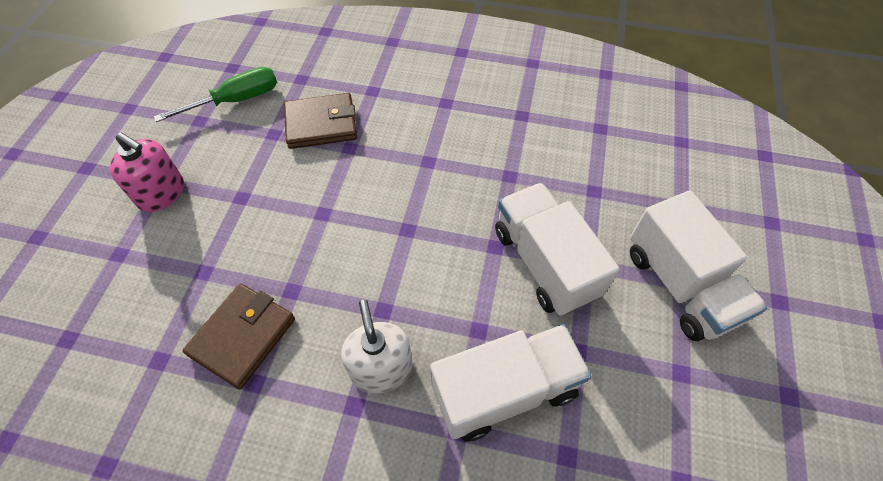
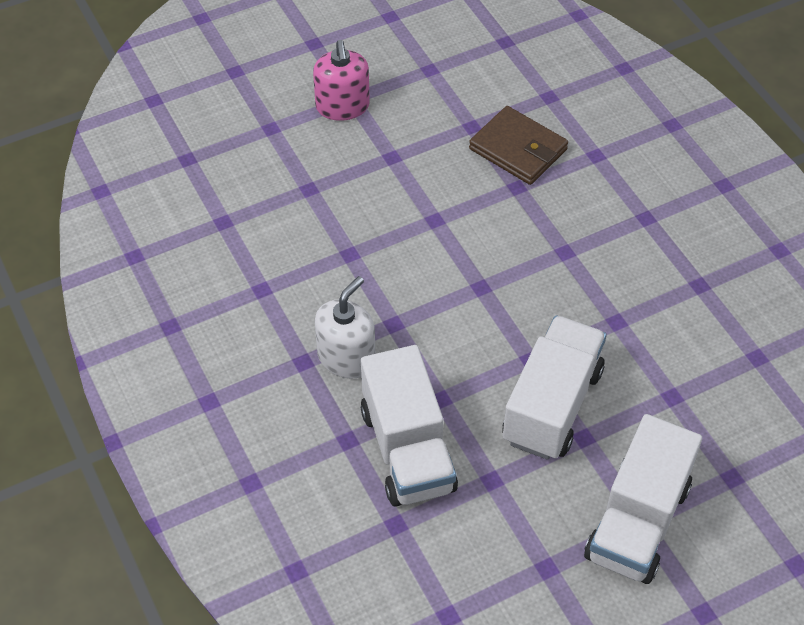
camera: 50 degrees right, 5 degrees down
green screwdriver [154,67,277,122] -> none
brown wallet [183,283,295,389] -> none
white truck [430,324,591,442] -> white truck turned 45 degrees clockwise [361,345,458,507]

